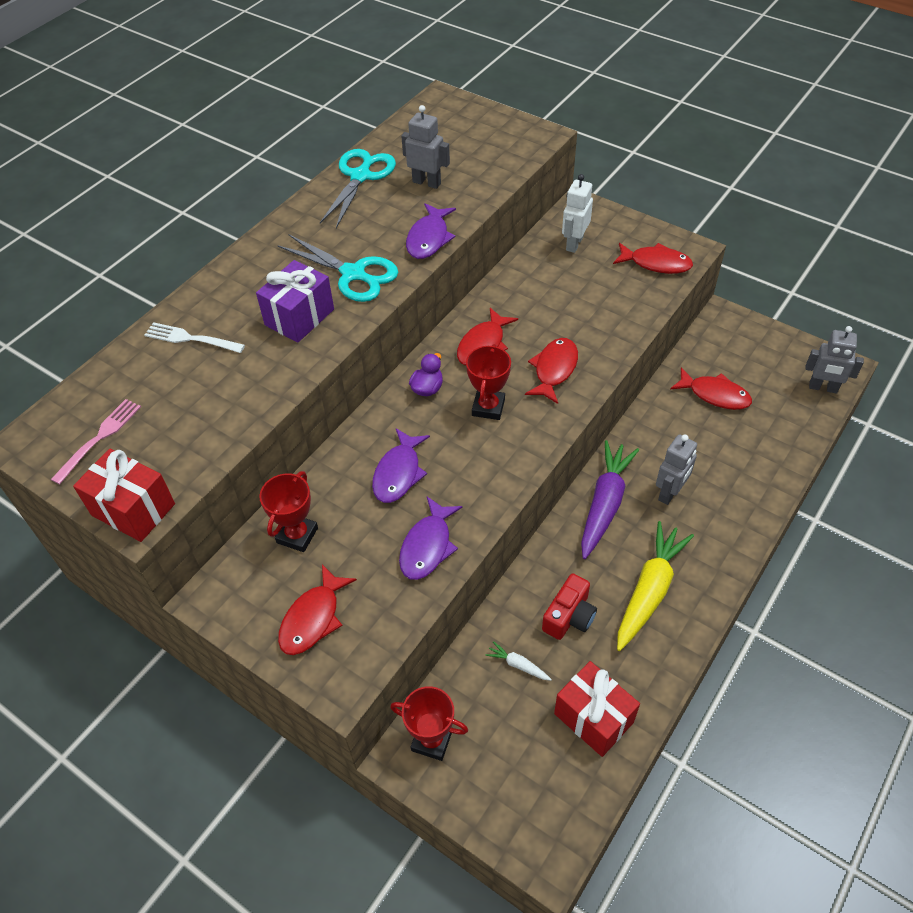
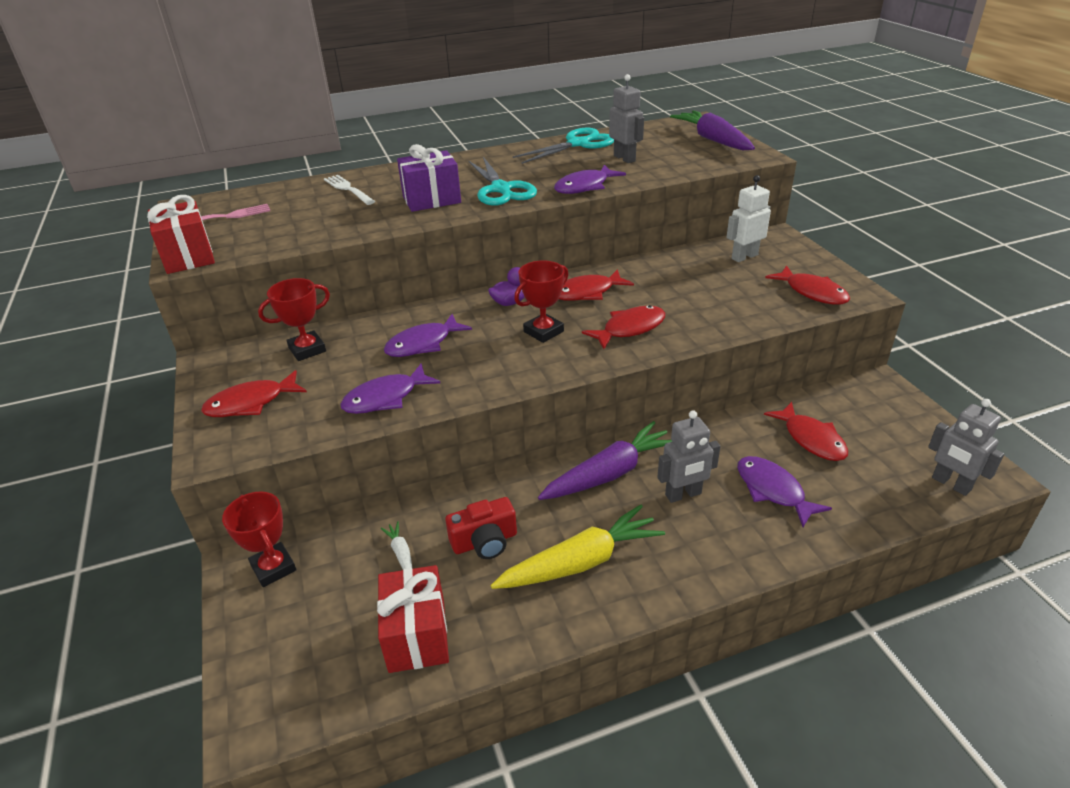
camera: 35 degrees right, 15 degrees down
none -> purple carrot [670,110,755,150]
none -> purple fish [737,456,832,527]

